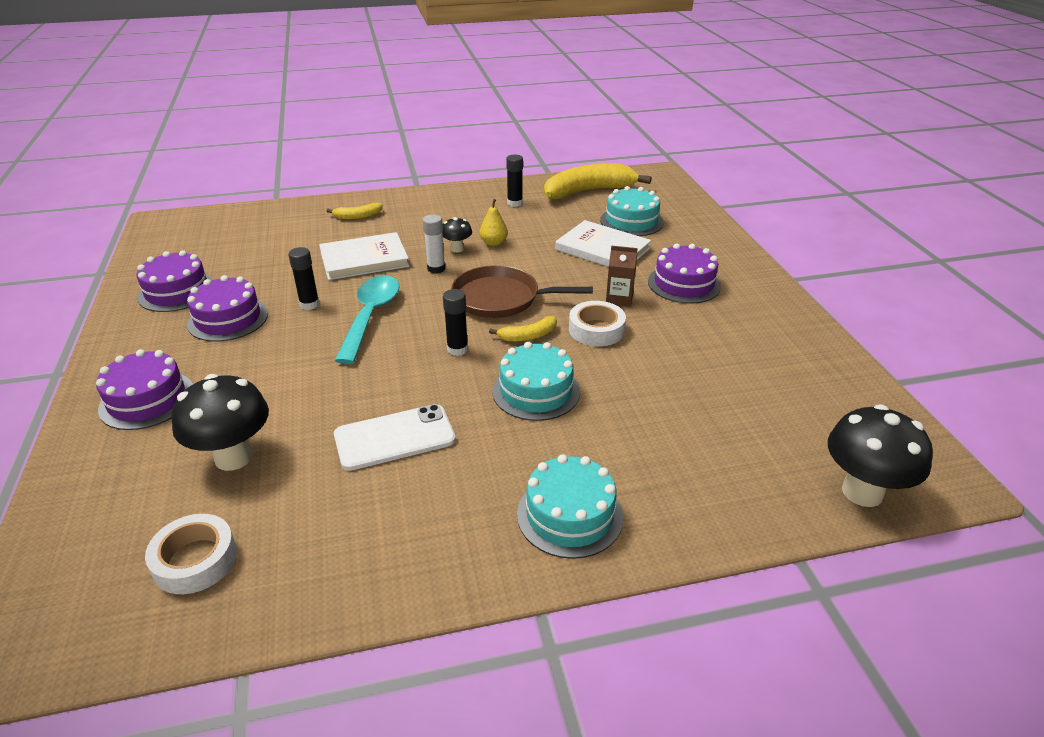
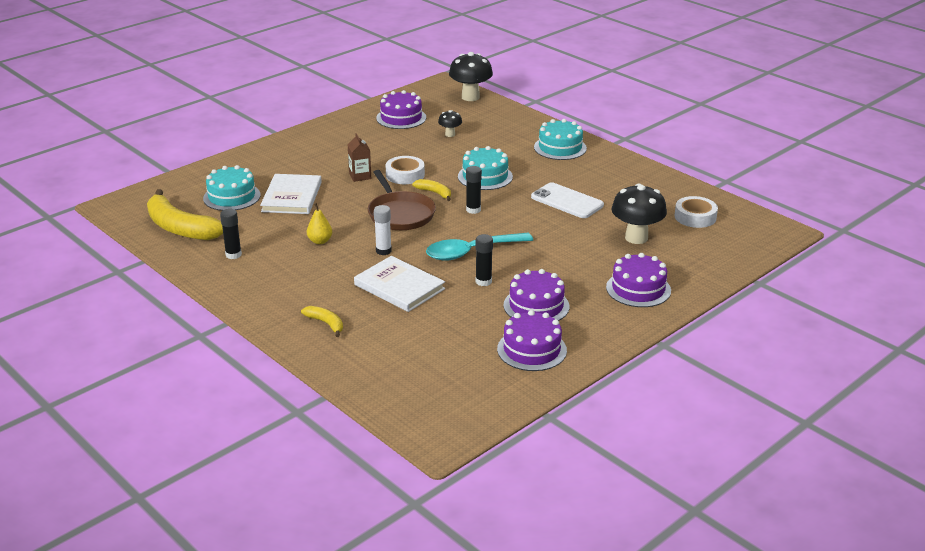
camera: 120 degrees left, 5 degrees down
black mushroom [442,217,472,252] -> black mushroom moved to [438,110,462,137]
purple cake [648,243,721,304] -> purple cake moved to [376,90,426,129]

